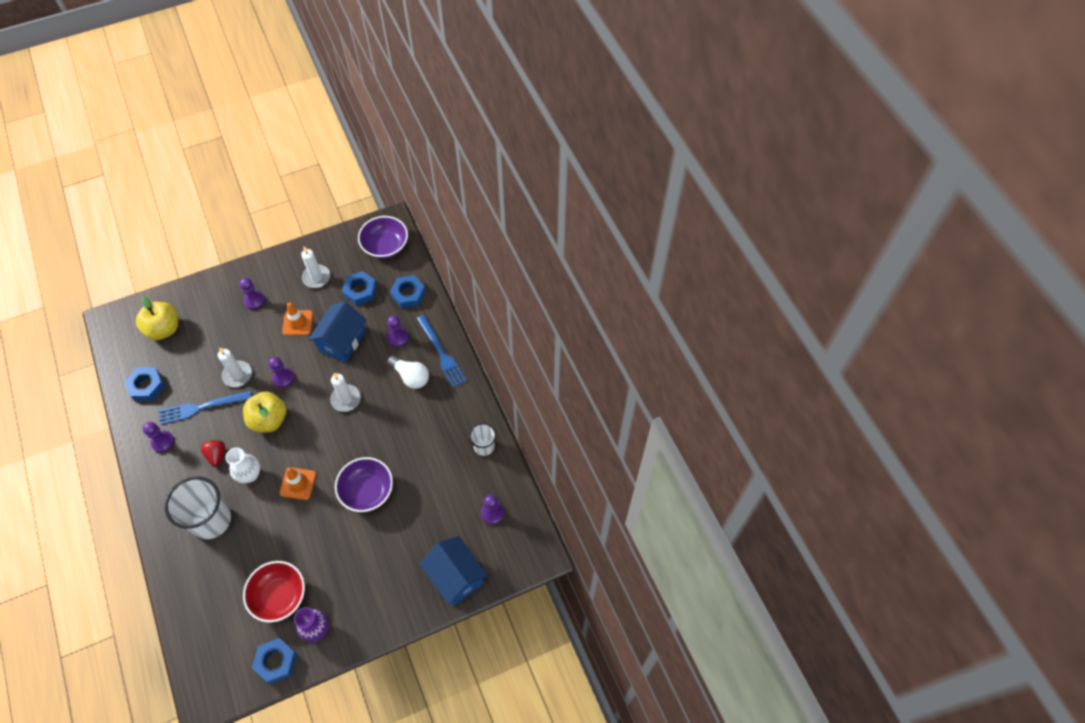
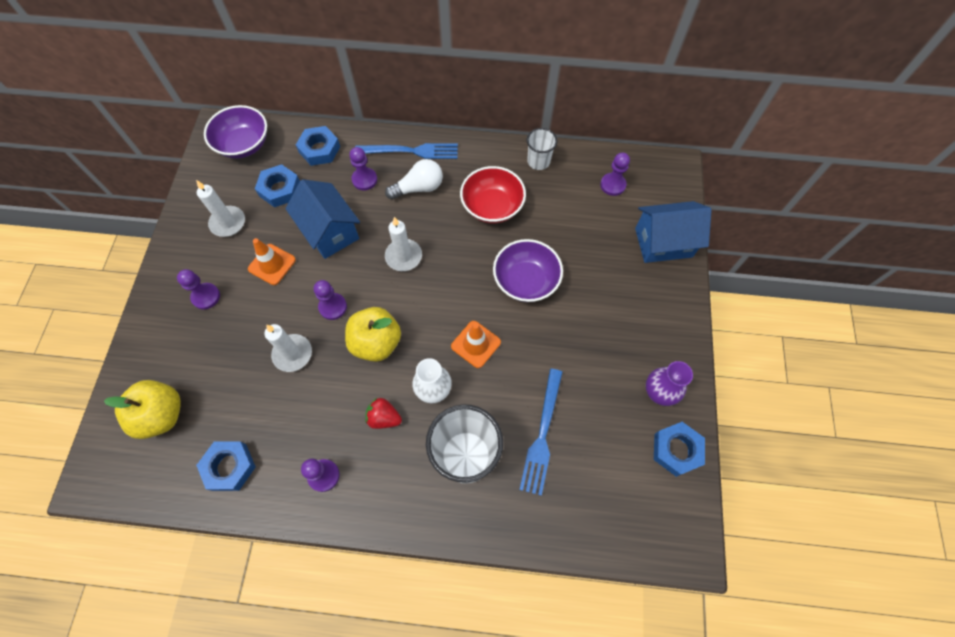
camera: 60 degrees left, 5 degrees up
blue fork [159,391,252,425] -> blue fork moved to [520,369,563,496]
red bowl [243,561,305,623] -> red bowl moved to [460,166,526,223]

